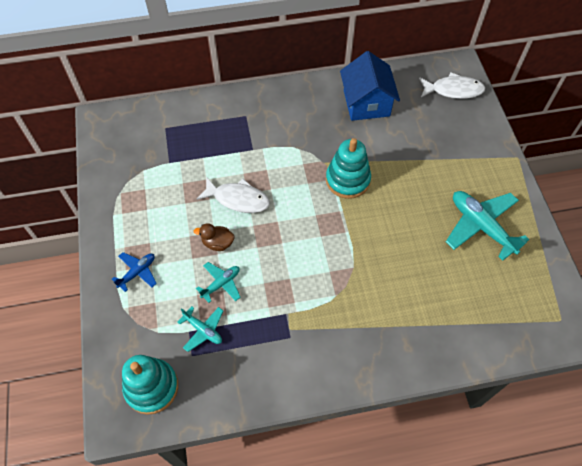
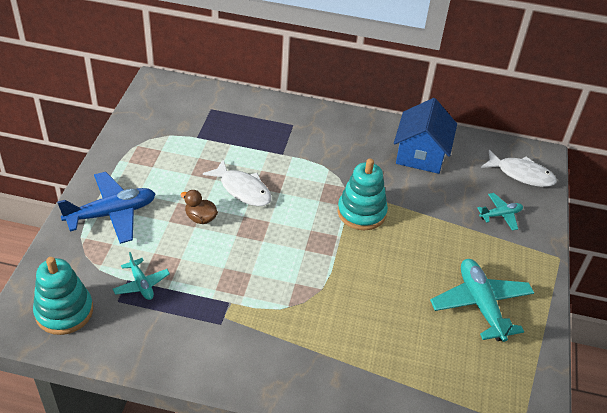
camera: 20 degrees right, 15 degrees down
blue plane [112,252,157,292] -> blue plane [57,172,155,244], size x1.87
turquoise plane [196,262,241,303] -> turquoise plane moved to [477,193,523,231]

